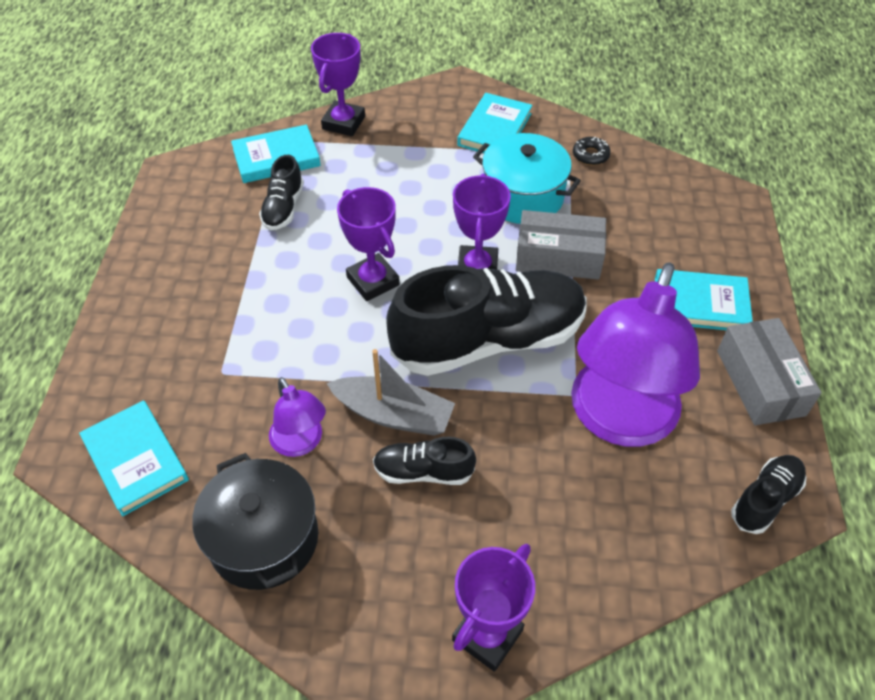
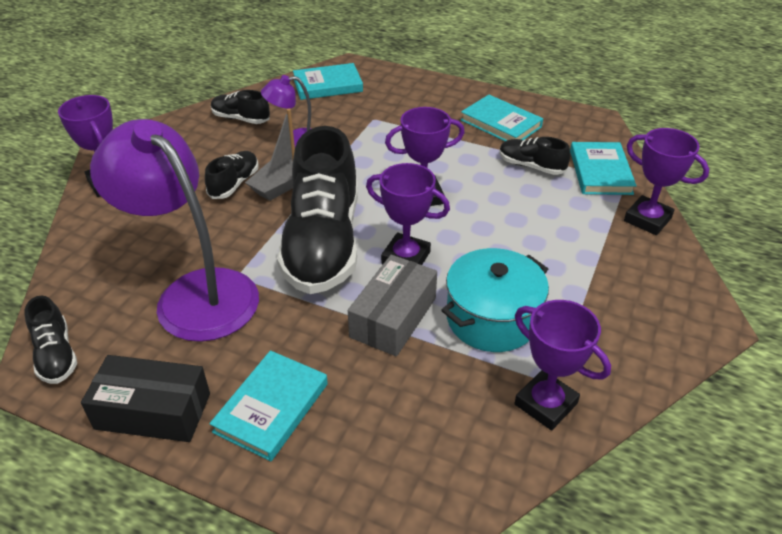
camera: 110 degrees right, 10 degrees down
black pot [192,453,318,590] -> black shoe [211,90,270,124]
turquoise book [457,93,532,153] -> turquoise book moved to [461,95,543,141]
black donut [573,137,611,165] -> purple trophy [514,300,611,430]
grey box [717,318,822,425] -> black box [81,355,210,442]

